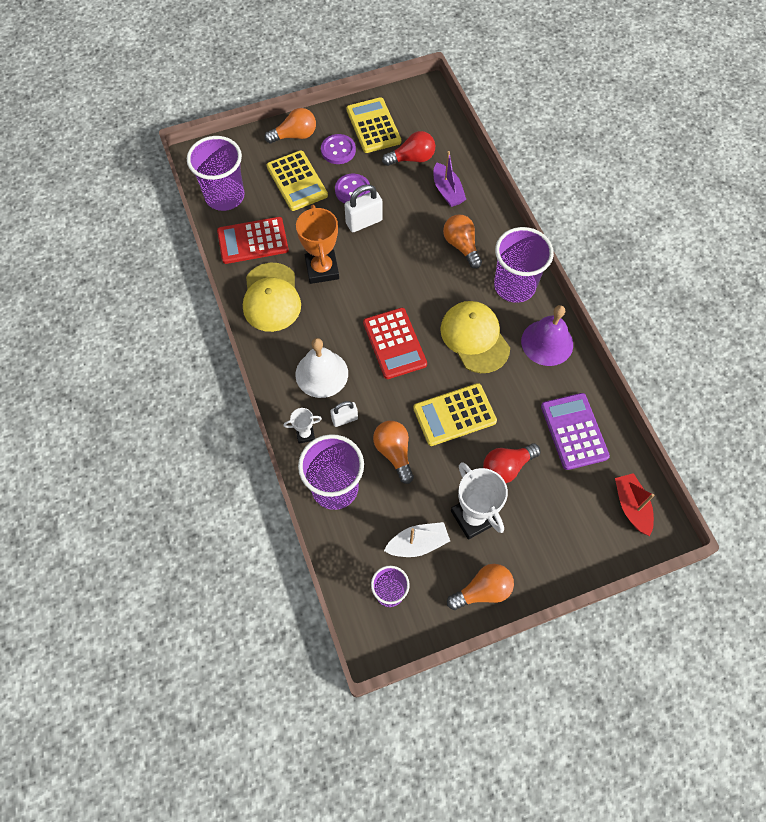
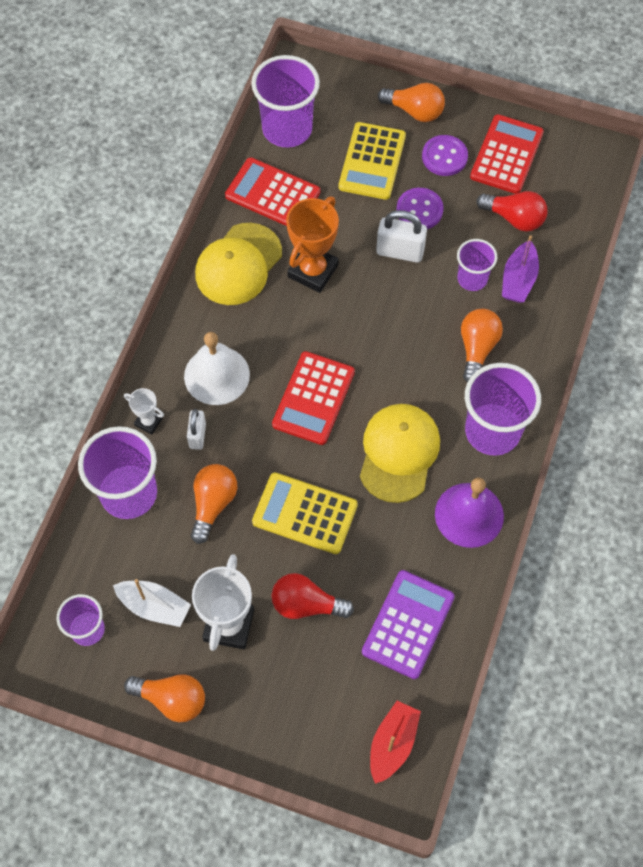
camera: 40 degrees right, 0 degrees up
white padlock [330,401,358,427] -> white padlock turned 75 degrees clockwise [187,409,206,450]
yellow calculator [346,97,401,153] -> red calculator [470,114,544,194]
none -> purple cup [457,239,497,291]

